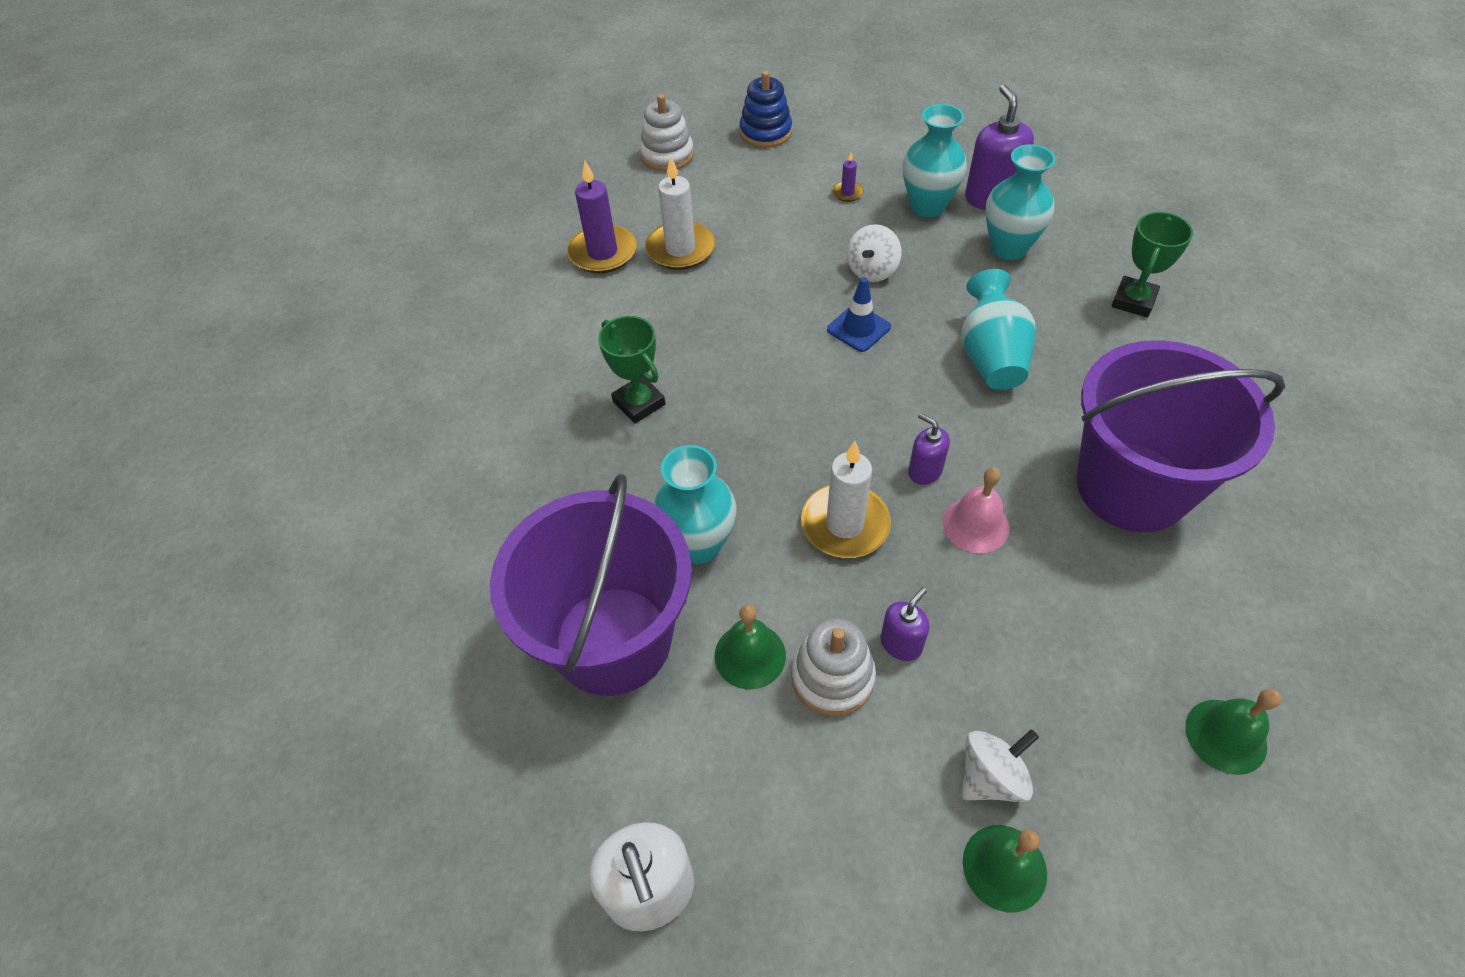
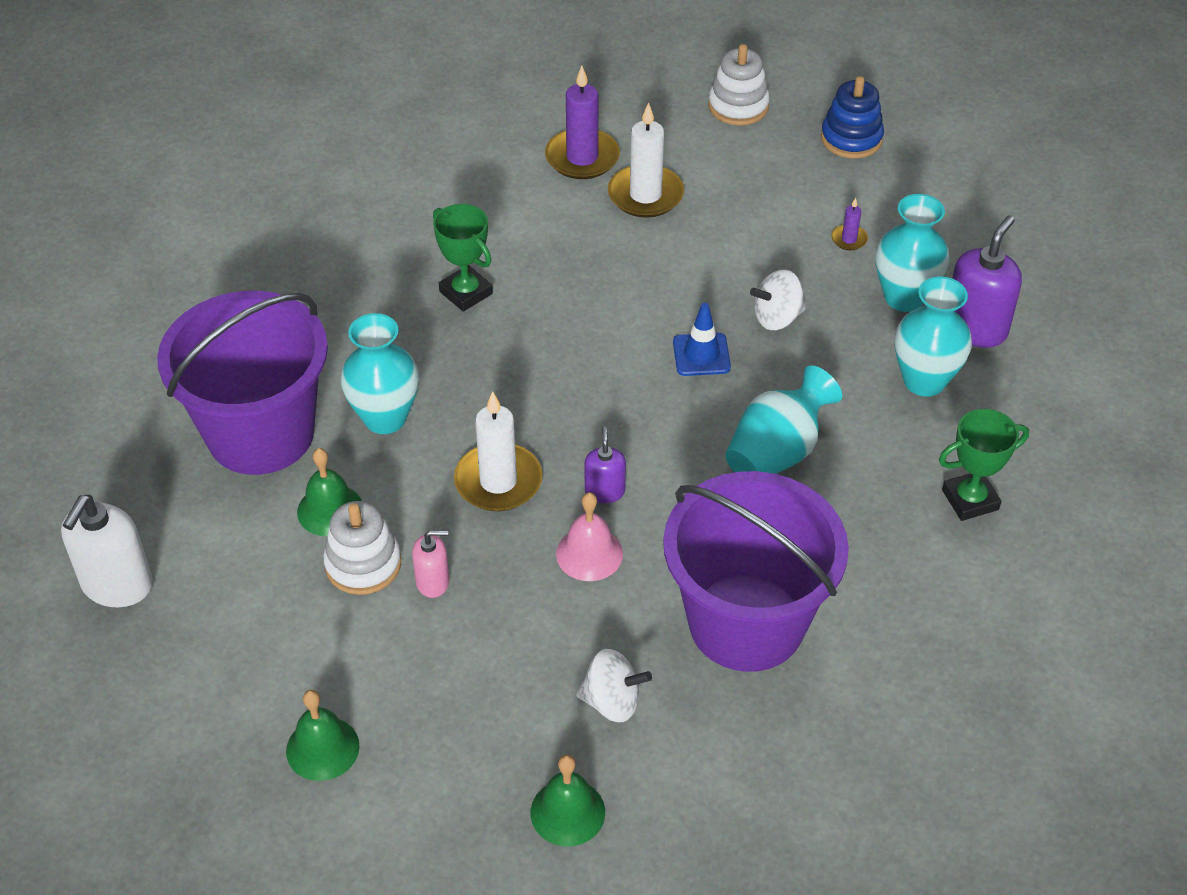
camera: 40 degrees right, 5 degrees down
green trophy [598,316,665,424] -> green trophy turned 45 degrees counterclockwise [433,204,493,312]
purple soap dispenser [880,588,929,661] -> pink soap dispenser [412,530,449,598]
white spinning top [961,729,1039,802] -> white spinning top moved to [576,649,652,722]

